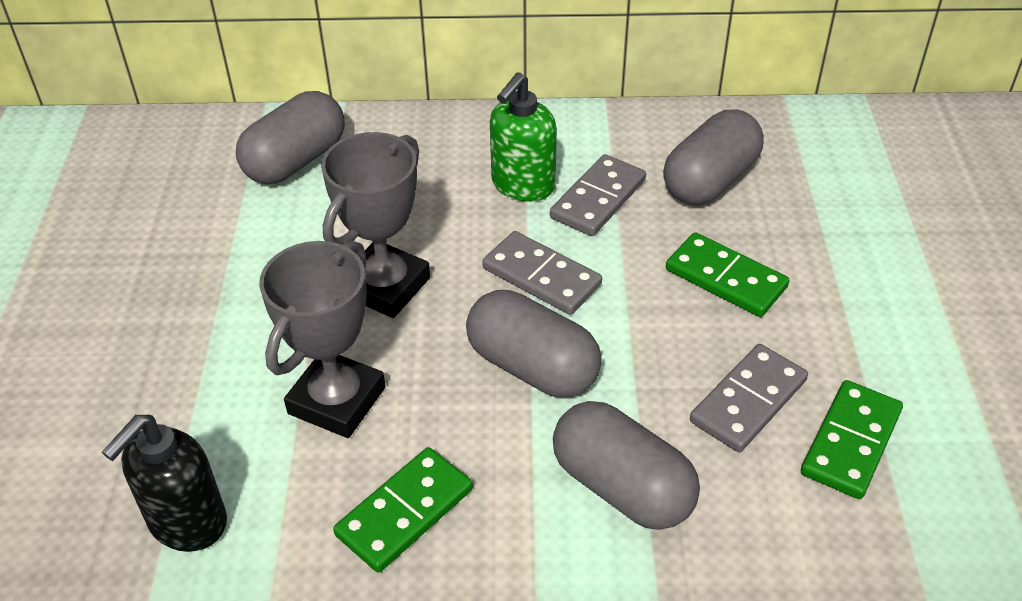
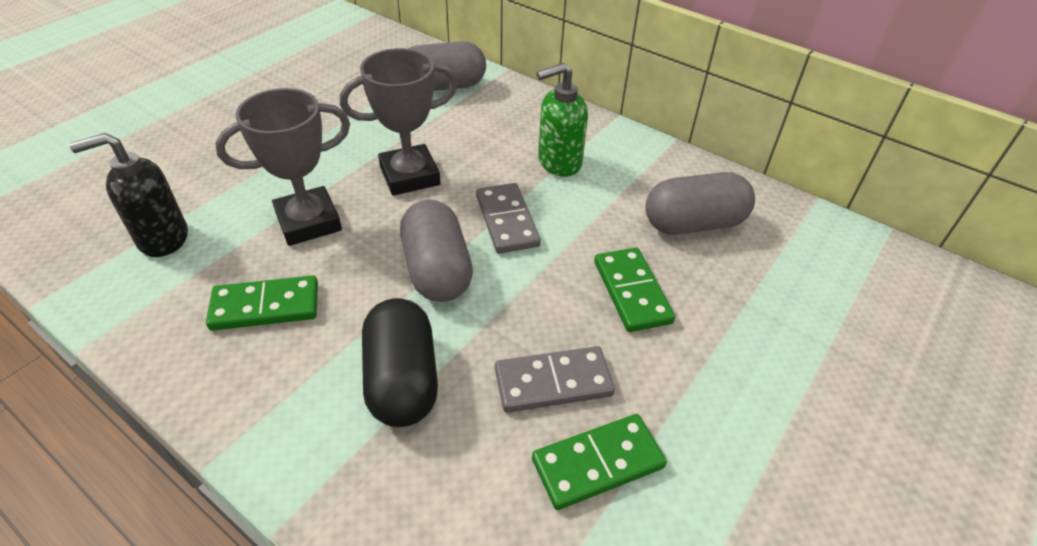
camera: 35 degrees right, 0 degrees up
grey domino [550,154,646,236] -> none
grey capsule [553,401,700,530] -> black capsule [362,298,438,427]

